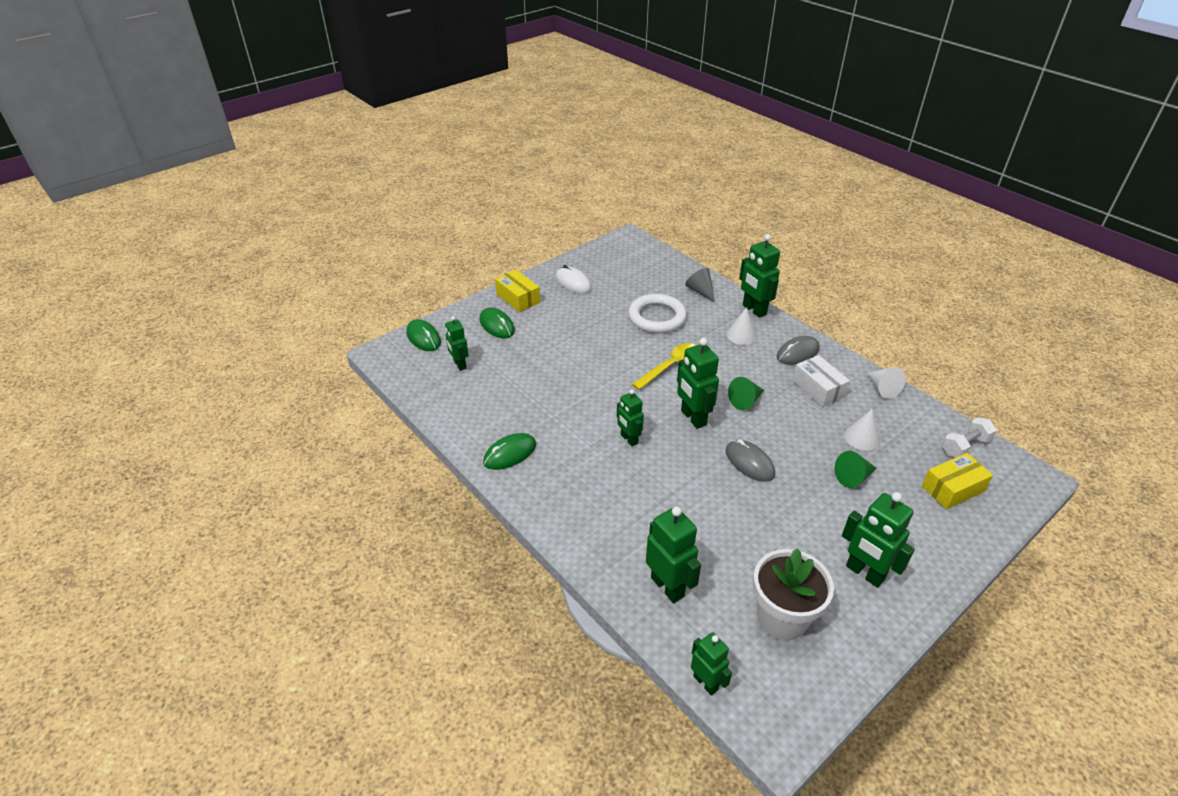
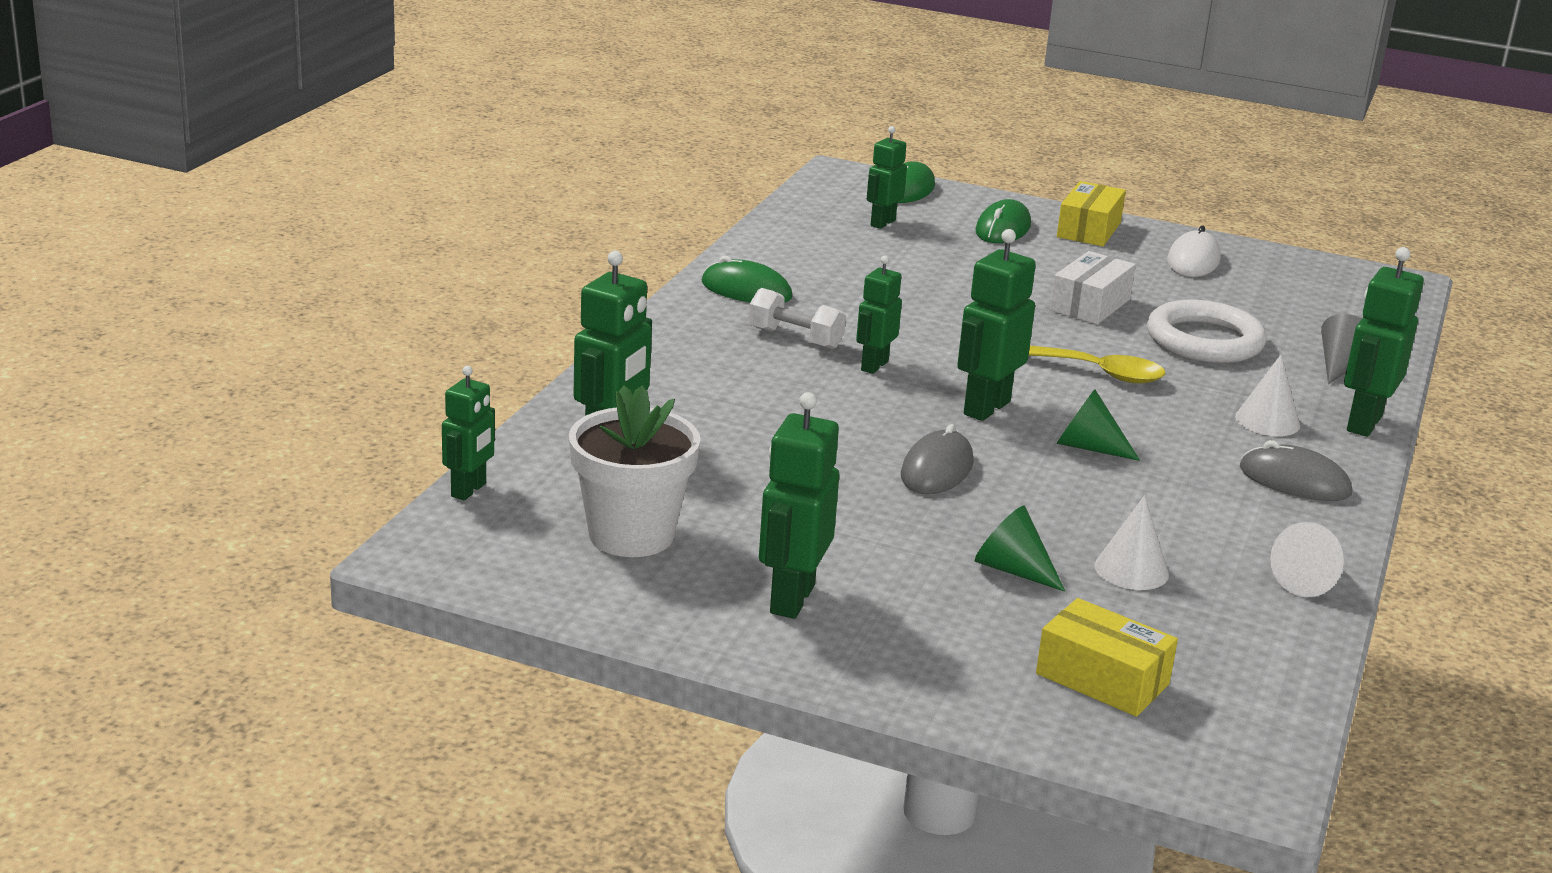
camera: 60 degrees right, 15 degrees down
white box [792,355,850,407] -> white box moved to [1050,251,1136,324]
white dumbbell [942,417,997,458] -> white dumbbell moved to [748,288,846,349]

